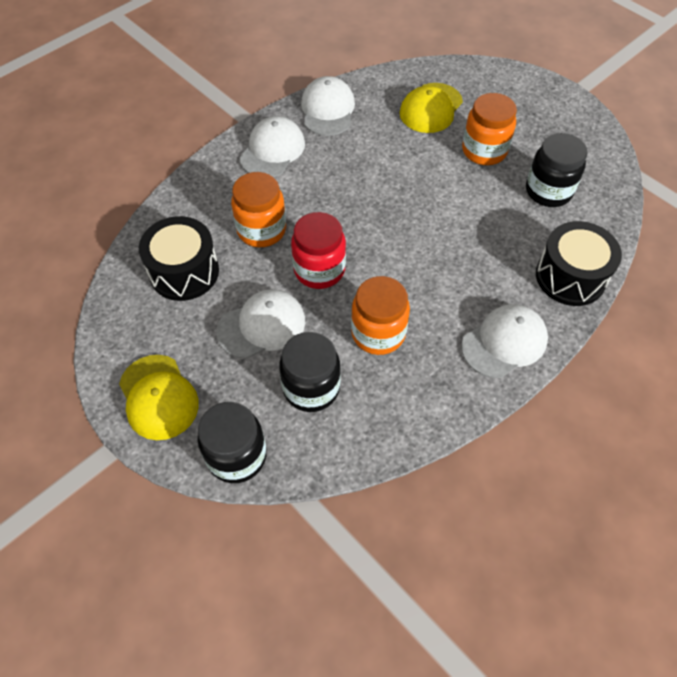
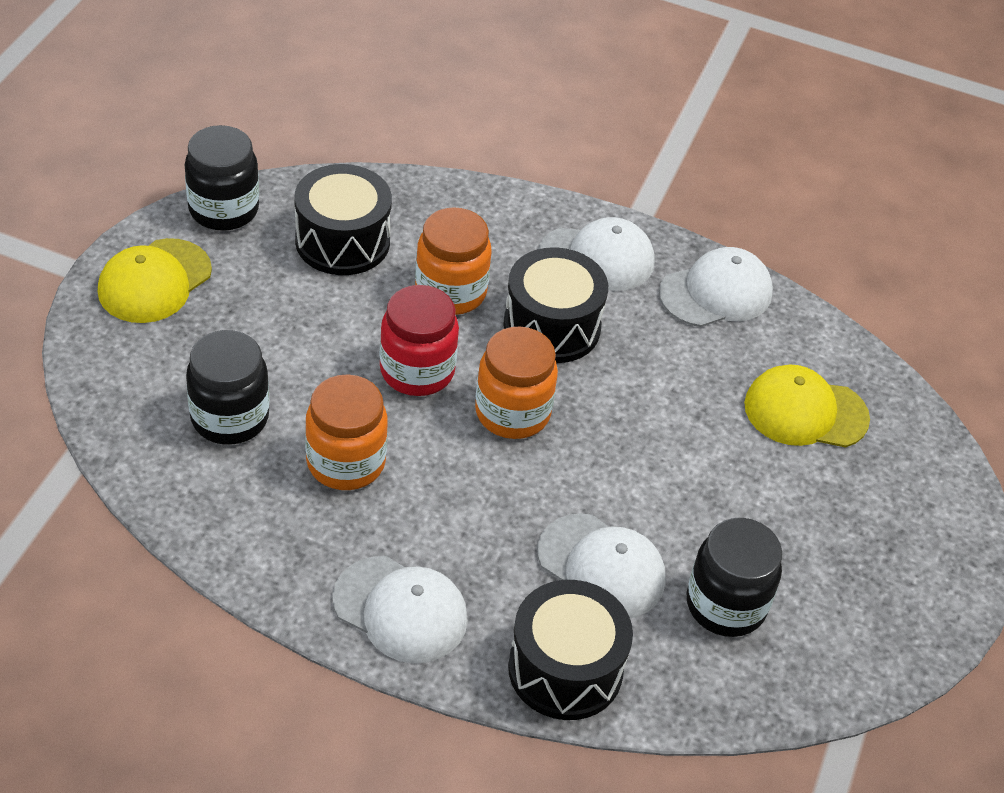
camera: 60 degrees right, 10 degrees down
black jar [197,402,267,483] -> black jar moved to [185,125,259,231]
white cap [216,289,305,359] -> white cap moved to [537,513,666,618]
orange jar [462,93,517,165] -> orange jar moved to [475,327,558,439]
none -> black drum [503,247,608,363]

